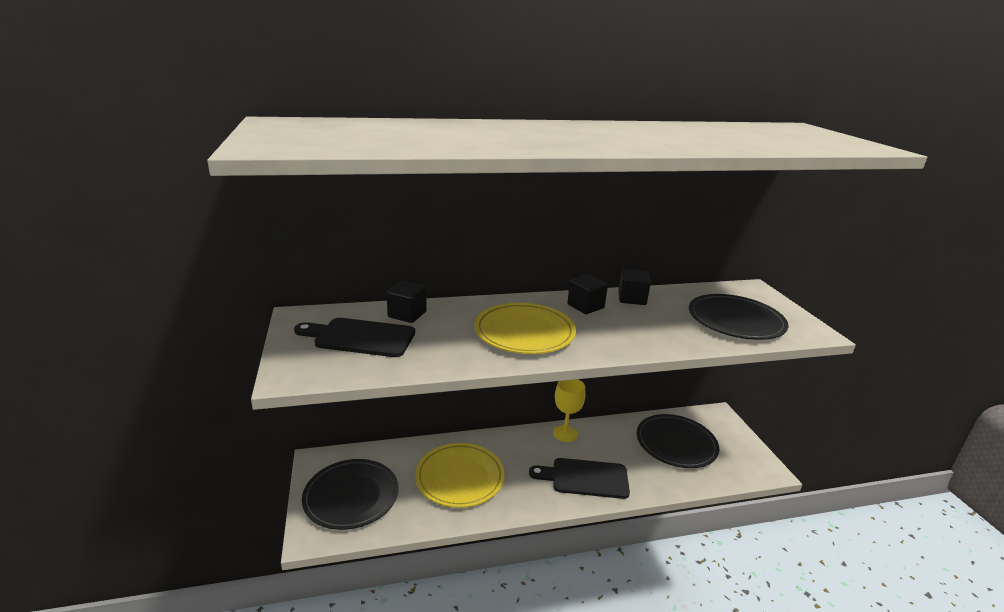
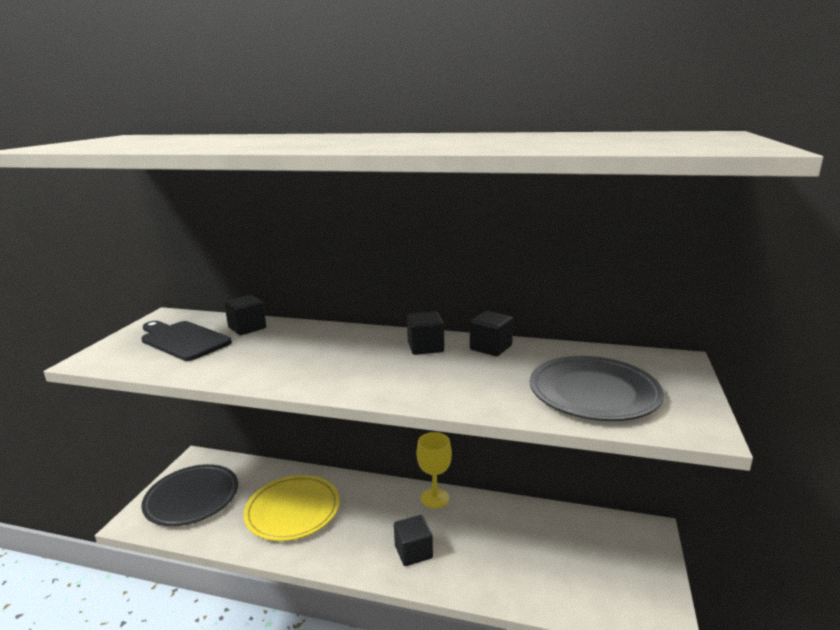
camera: 30 degrees right, 5 degrees down
yellow plate [474,303,576,354] -> none
black cutting board [529,458,630,499] -> black cube [394,515,433,566]
black plate [637,414,719,468] -> none

